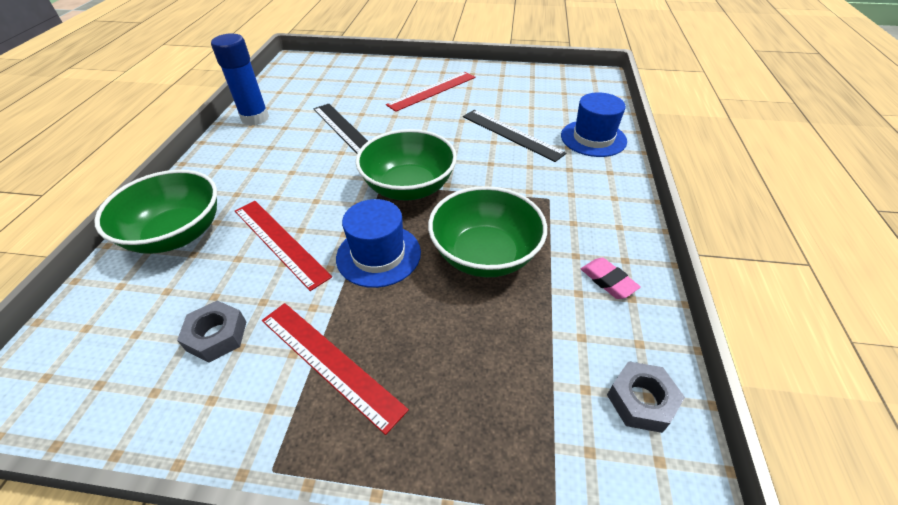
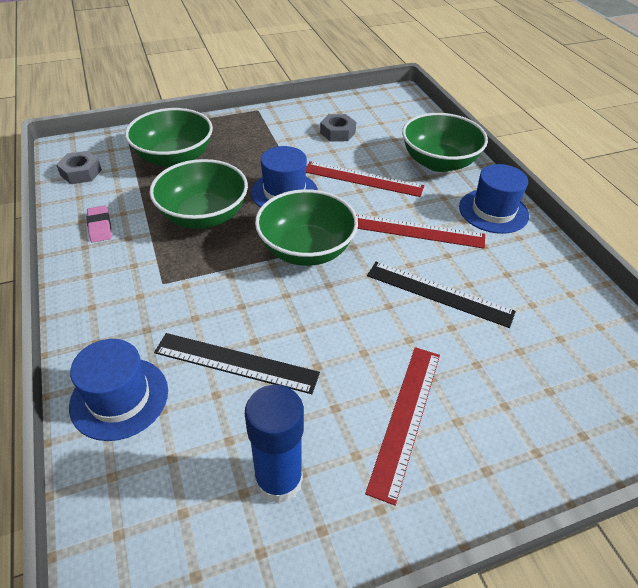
camera: 150 degrees right, 0 degrees up
blue glue stick [211,33,269,126] -> blue glue stick moved to [245,385,304,504]
red ruler [262,303,409,435] -> red ruler moved to [356,214,485,249]
pink eraser [581,258,641,299] -> pink eraser turned 45 degrees clockwise [86,206,112,242]
none -> green bowl [125,108,213,168]
none -> blue hat [459,164,529,234]

